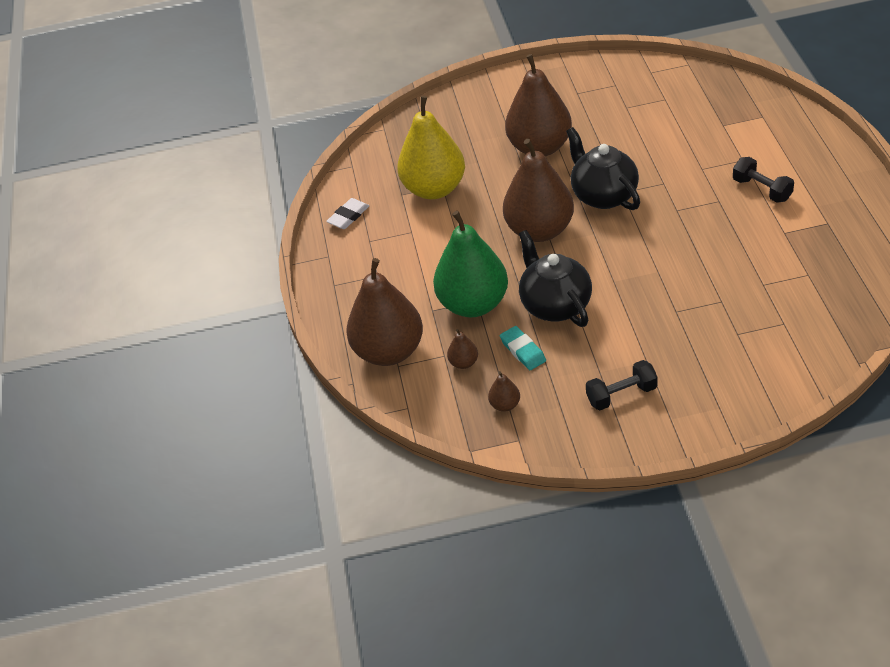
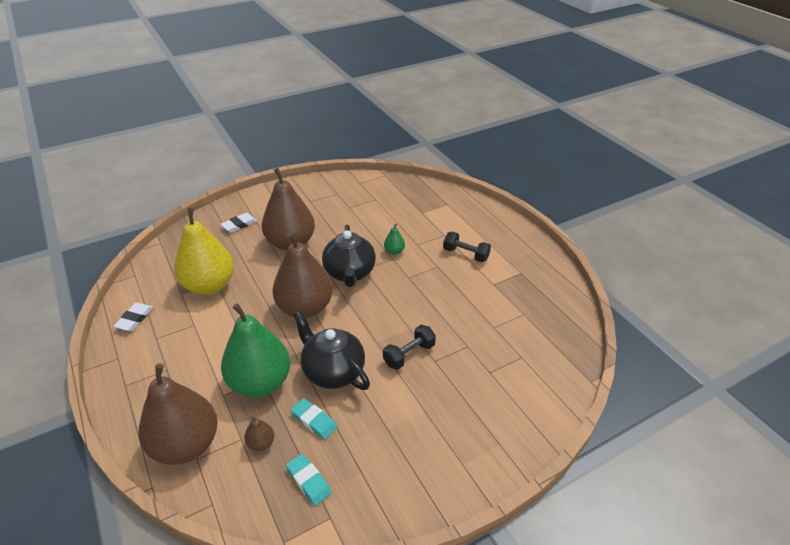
camera: 25 degrees left, 5 degrees down
brown pear [488,371,520,412] -> turquoise eraser [286,454,332,506]
black teapot [566,127,640,210] -> black teapot turned 135 degrees counterclockwise [322,225,376,287]
black dumbbell [586,360,658,410] -> black dumbbell moved to [383,325,436,370]
none -> white eraser [220,213,257,233]
none -> green pear [384,224,405,255]

